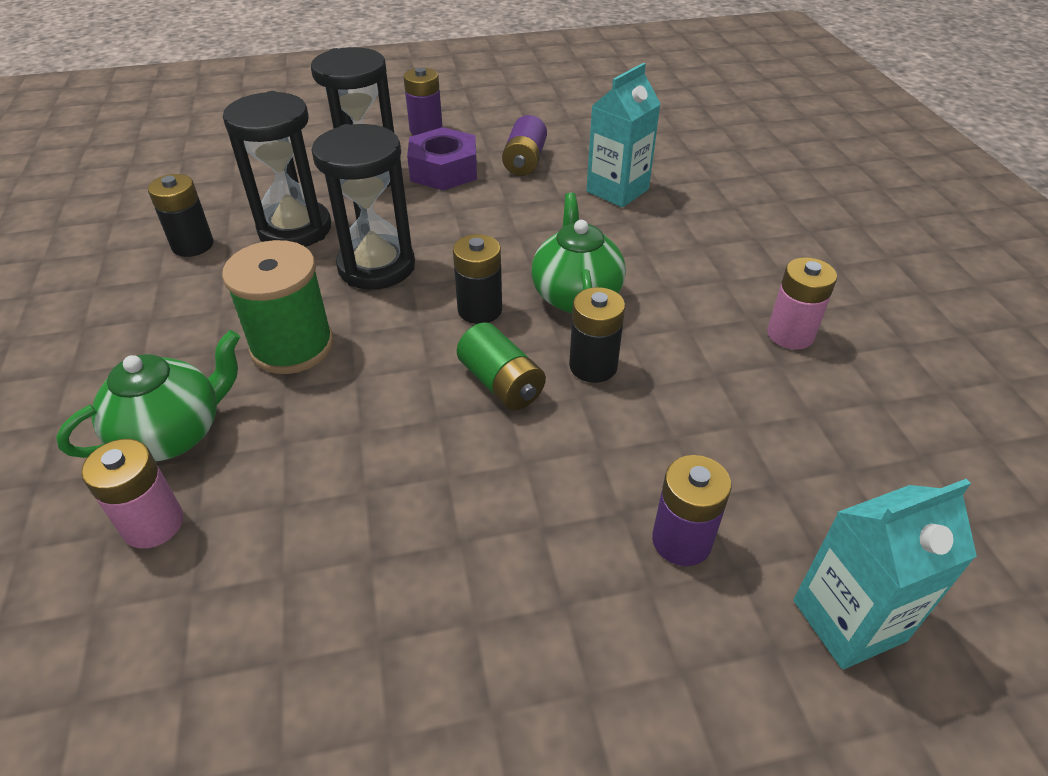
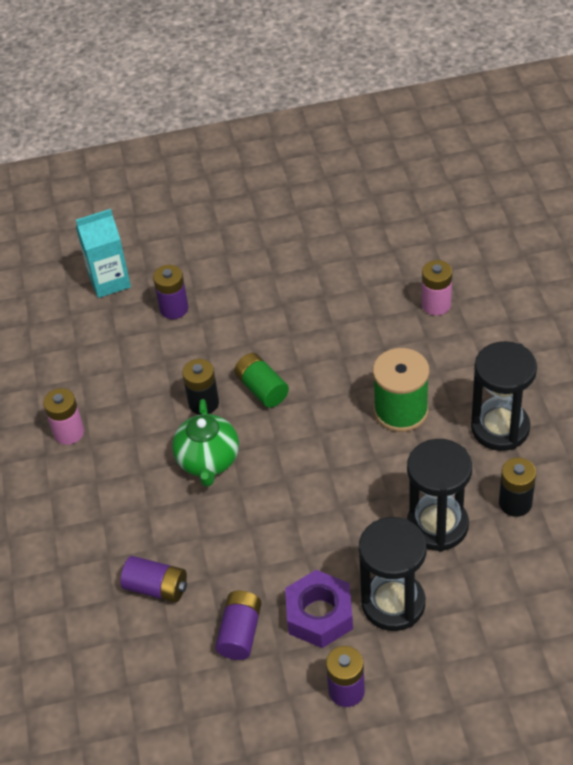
camera: 175 degrees left, 5 degrees up
green teapot [56,330,240,461] -> none
black hourglass [311,124,415,289] -> black hourglass moved to [471,341,537,451]
black battery [453,234,502,324] -> none
turquoise carton [586,63,661,207] -> purple battery [120,556,187,603]

